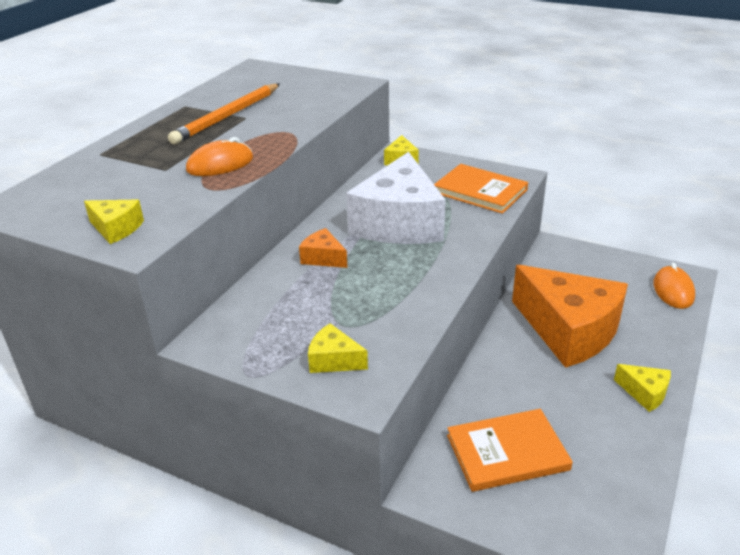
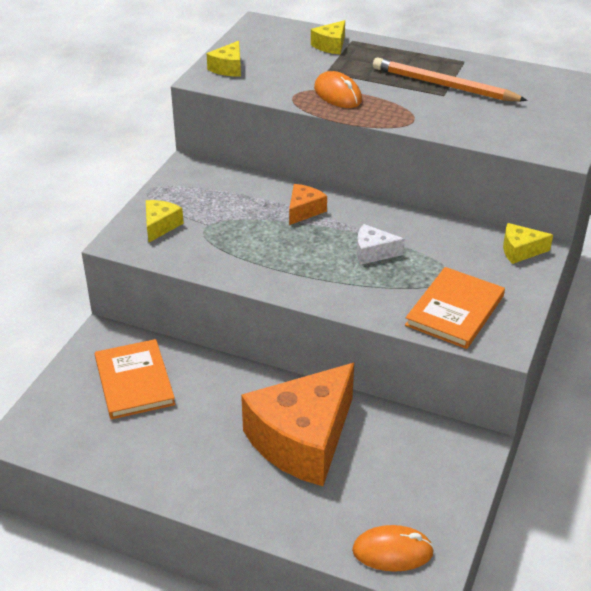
camera: 85 degrees right, 5 degrees up
white cheese [346,152,446,244] -> white cheese [357,224,405,265], size x0.42
yellow cheese [614,364,671,412] -> yellow cheese moved to [311,20,345,55]

